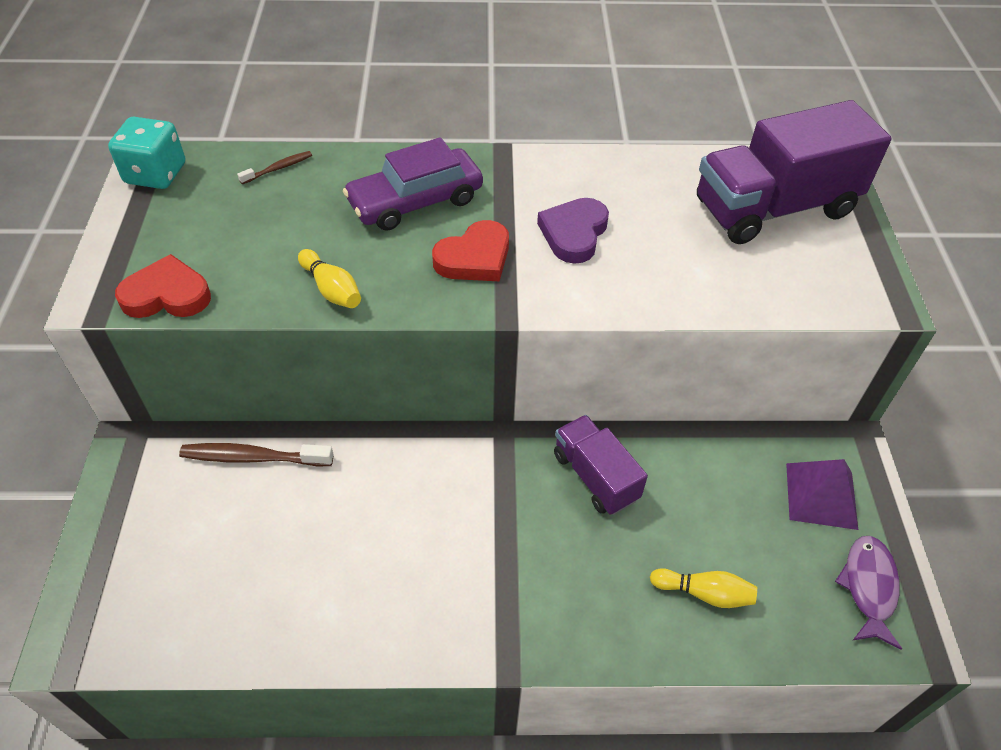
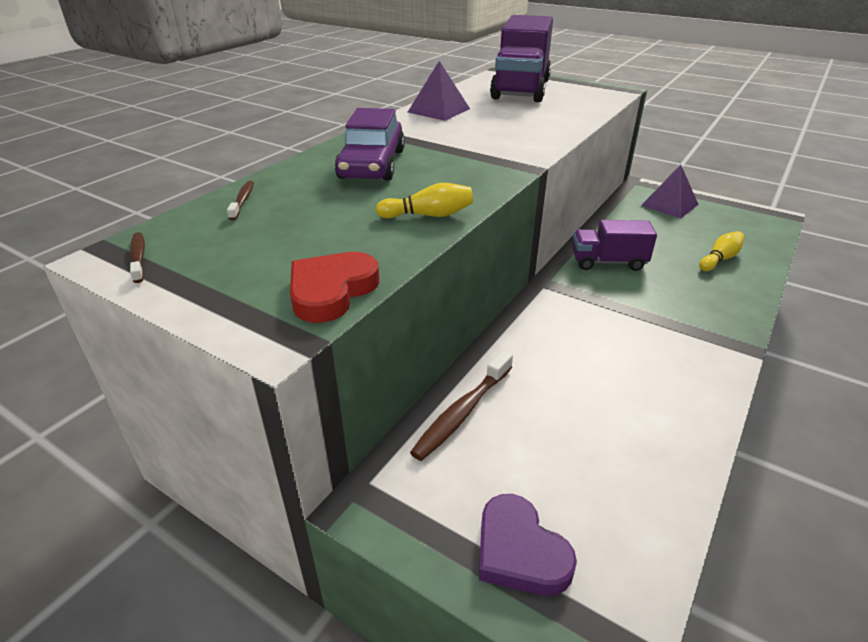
camera: 55 degrees left, 15 degrees down
turquoise dice [108,117,185,189] -> brown toothbrush [130,232,145,283]
red heart [432,220,509,282] -> none
purple heart [537,198,609,264] -> purple heart moved to [479,494,577,596]
purple fish [835,536,902,650] -> none
none -> purple pyramid [408,61,470,121]

